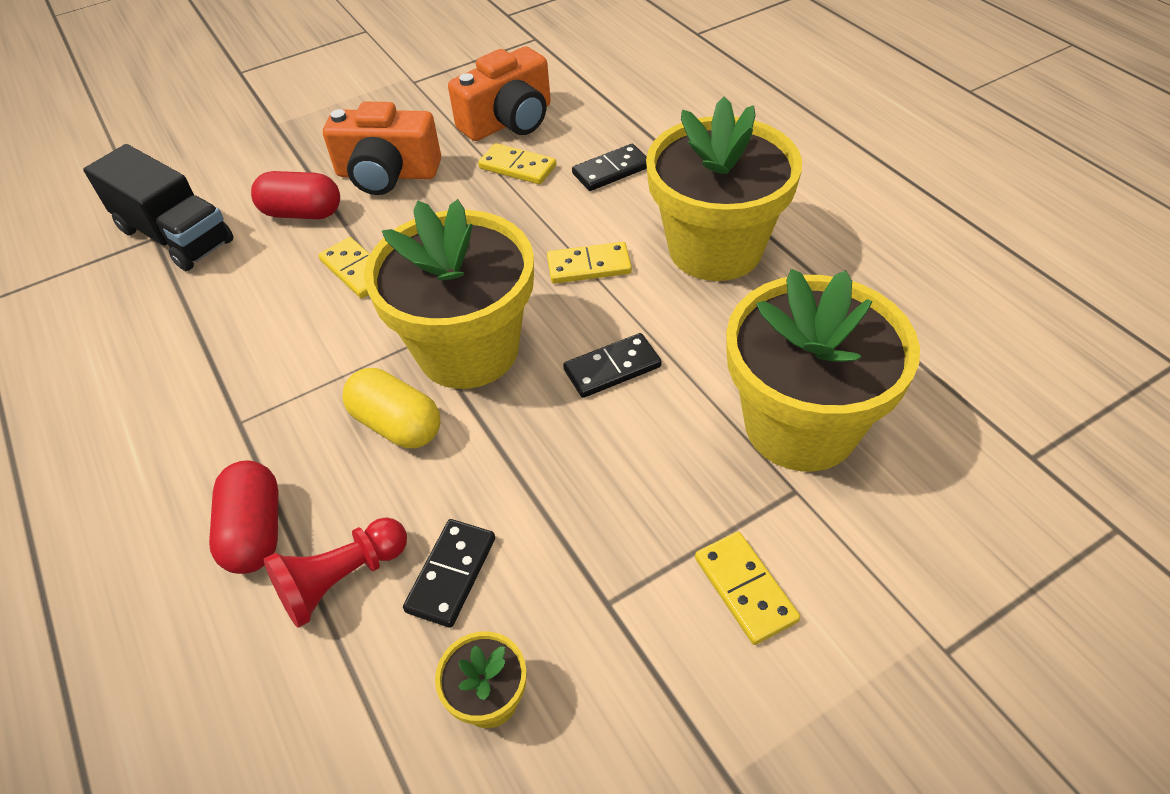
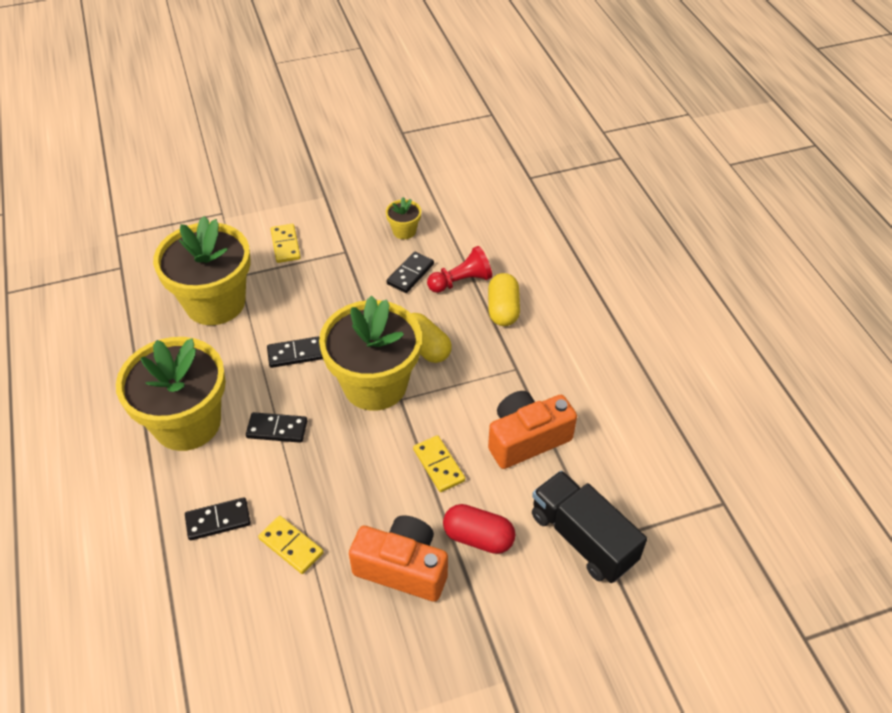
camera: 170 degrees left, 0 degrees up
red capsule [209,460,278,574] -> yellow capsule [488,273,520,326]
orange camera [448,47,551,141] -> orange camera moved to [488,391,577,469]
yellow domino [547,242,632,284] -> black domino [246,412,308,443]

